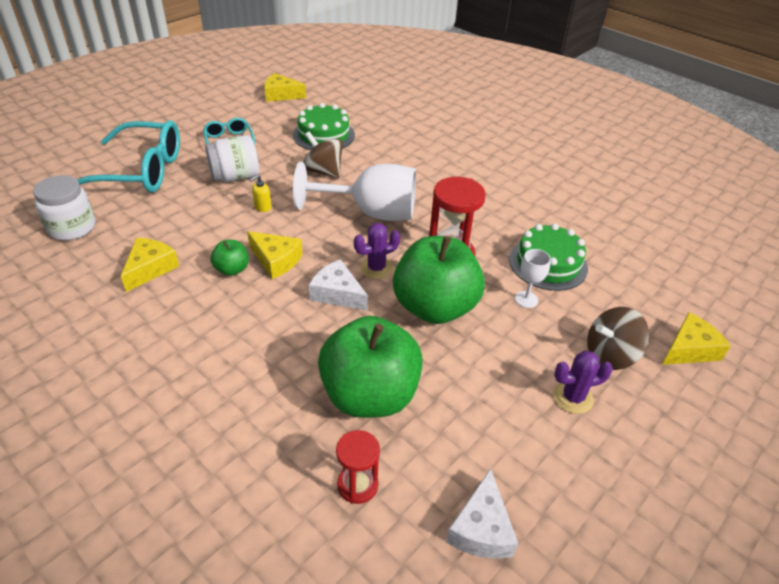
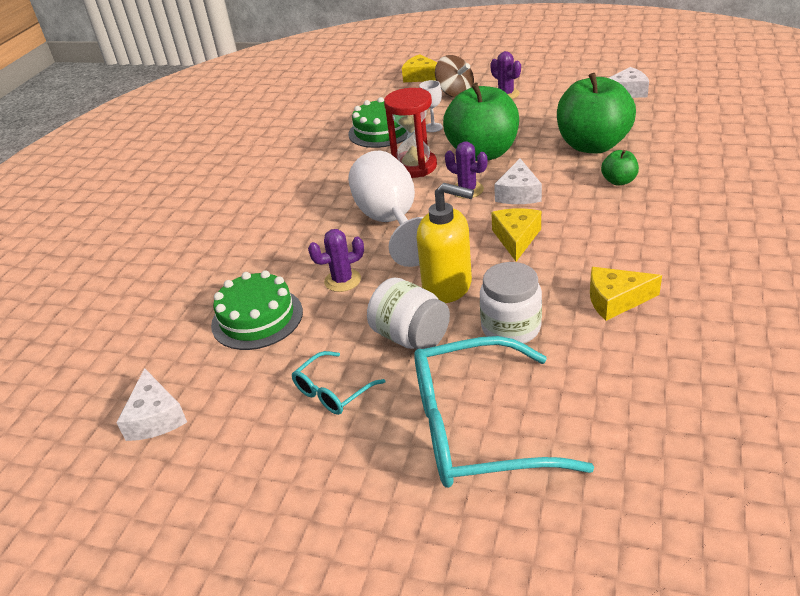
camera: 110 degrees left, 5 degrees down
white jar [33,175,95,240] -> white jar moved to [480,262,542,344]
turquoise glasses [77,120,180,192] -> turquoise glasses turned 75 degrees counterclockwise [414,336,594,488]
green apple [211,240,249,276] -> green apple moved to [601,150,639,186]
yellow soap dispenser [249,175,271,212] -> yellow soap dispenser [417,183,474,303], size x2.43
yellow cheese [264,73,306,102] -> white cheese [116,368,187,441]
brown spinning top [303,131,343,178] -> purple cactus [308,229,364,292]
red hourglass [336,430,380,504] -> none

